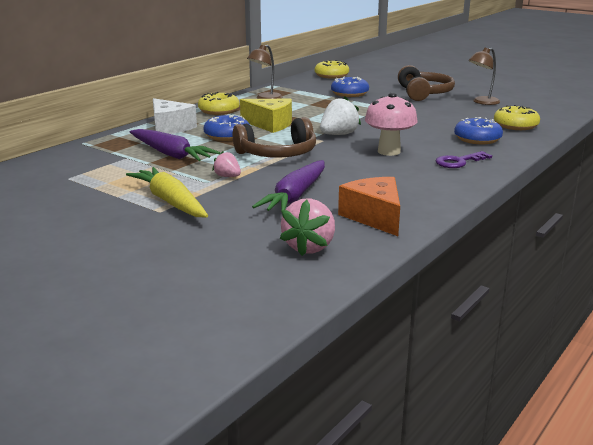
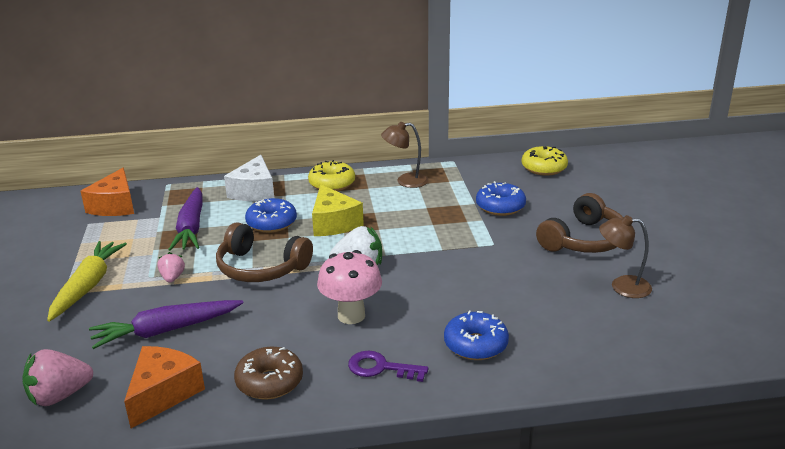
camera: 45 degrees right, 5 degrees up
yellow donut [494,105,540,130] -> none
none -> orange cheese [80,168,134,216]
none -> brown donut [234,347,303,400]

